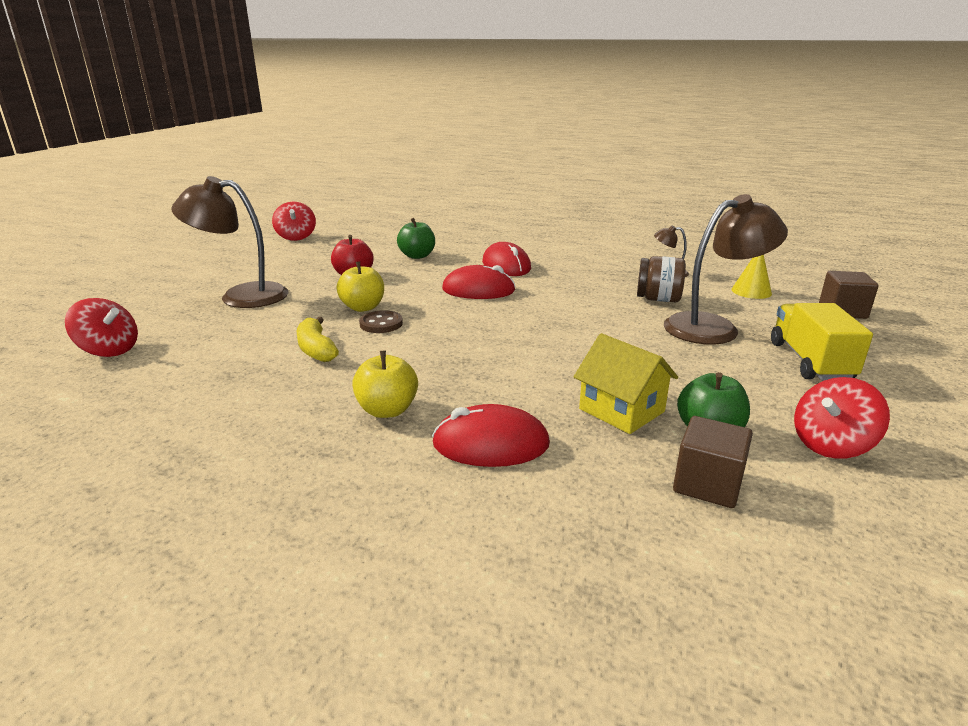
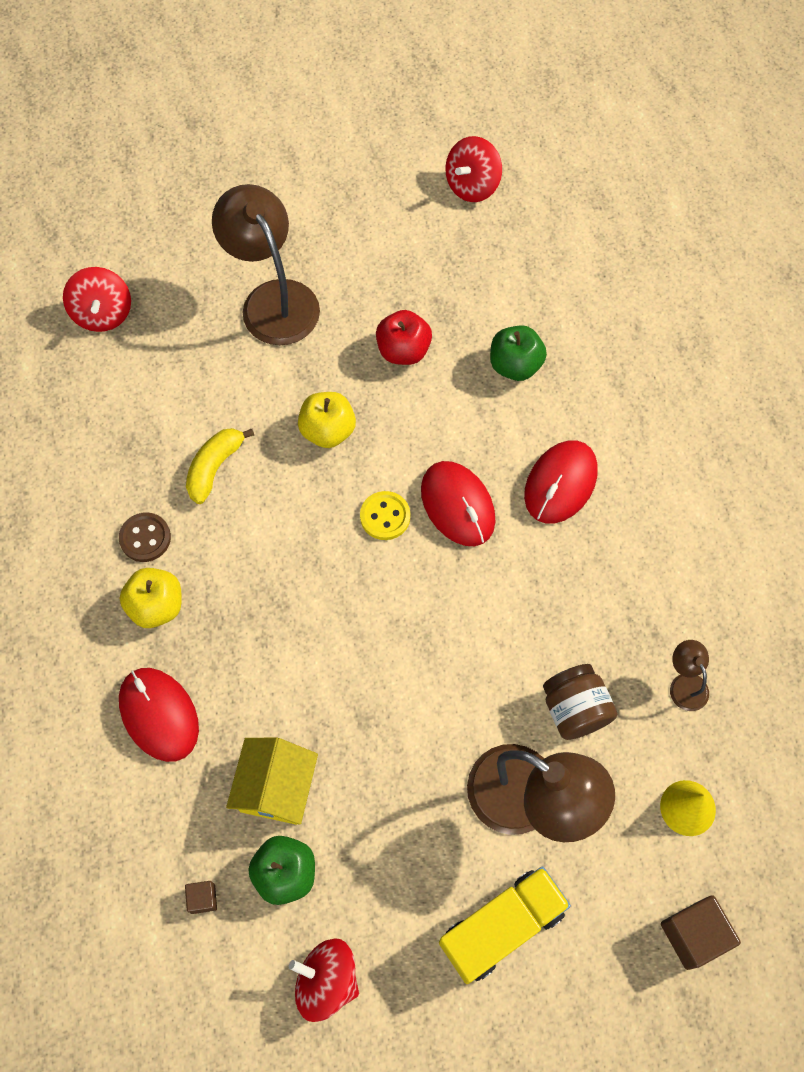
camera: 55 degrees right, 40 degrees up
brown button [359,310,403,333] -> brown button moved to [119,512,171,562]
brown cube [673,416,753,508] -> brown cube [185,881,217,914], size x0.52
none -> yellow button [360,491,410,540]

